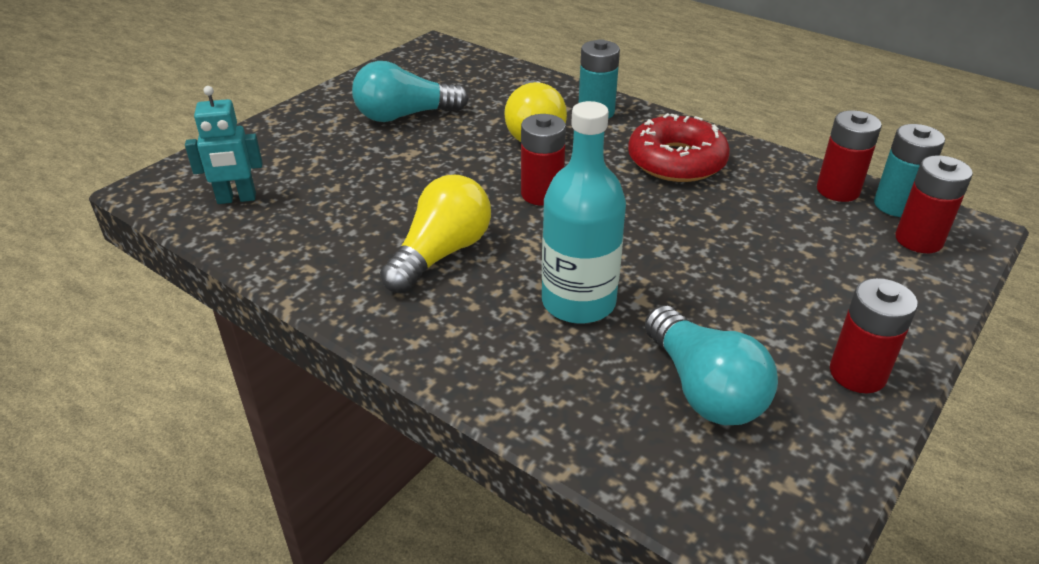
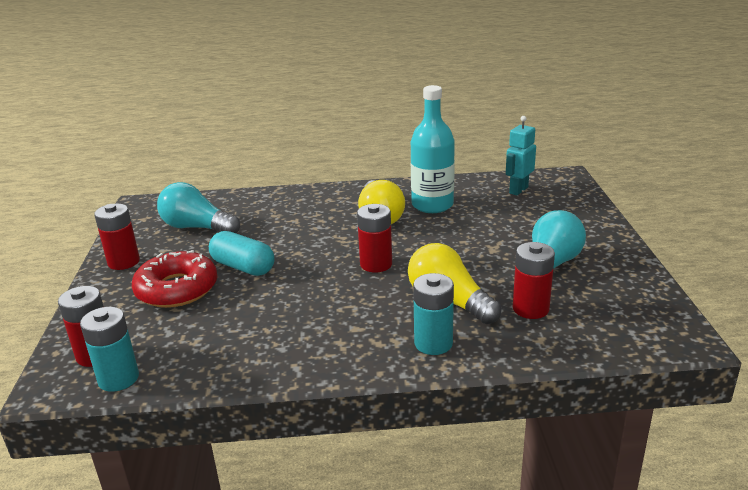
camera: 140 degrees right, 10 degrees down
turquoise bottle [542,101,626,324] -> turquoise bottle moved to [411,85,455,213]
red donut [628,113,730,182] -> red donut moved to [132,250,217,308]
red battery [817,110,882,202] -> red battery moved to [513,242,555,319]
none -> turquoise capsule [209,231,274,276]

